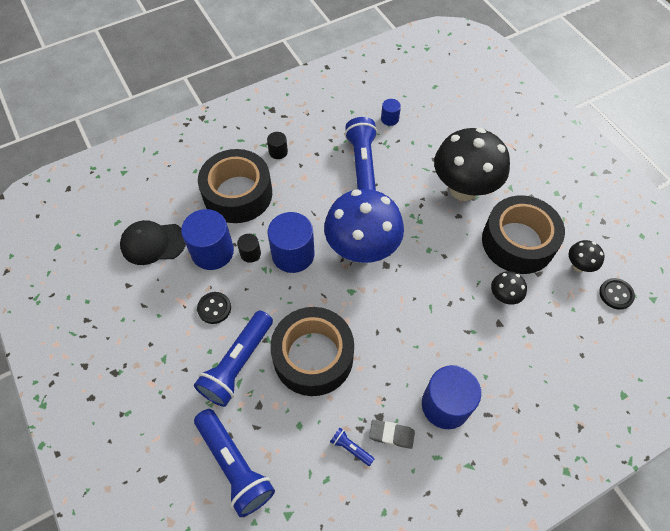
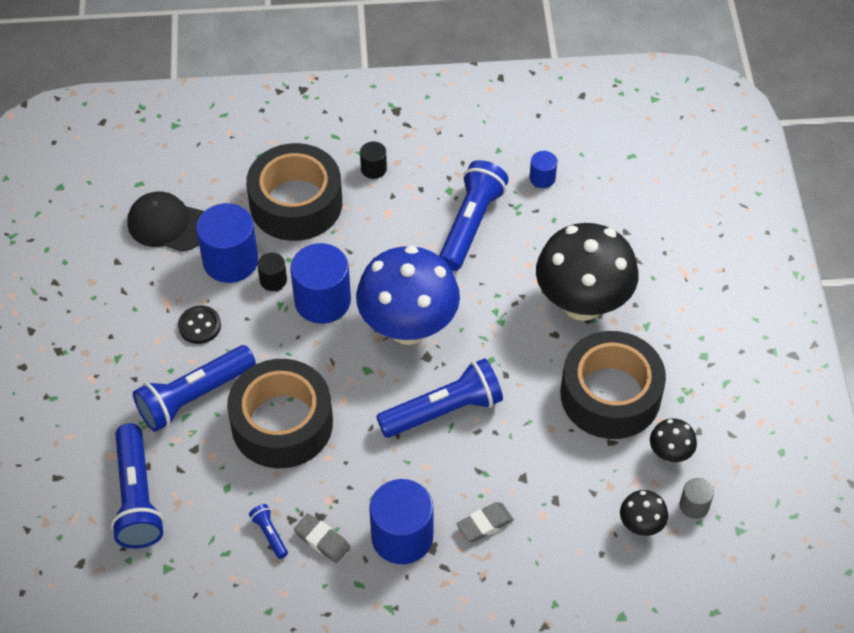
camera: 25 degrees right, 5 degrees down
black mushroom [491,271,527,305] -> black mushroom moved to [620,490,668,536]
black button [599,278,635,310] -> grey cylinder [680,478,714,519]
none -> blue flashlight [376,358,503,438]
none -> grey eraser [457,502,514,542]

